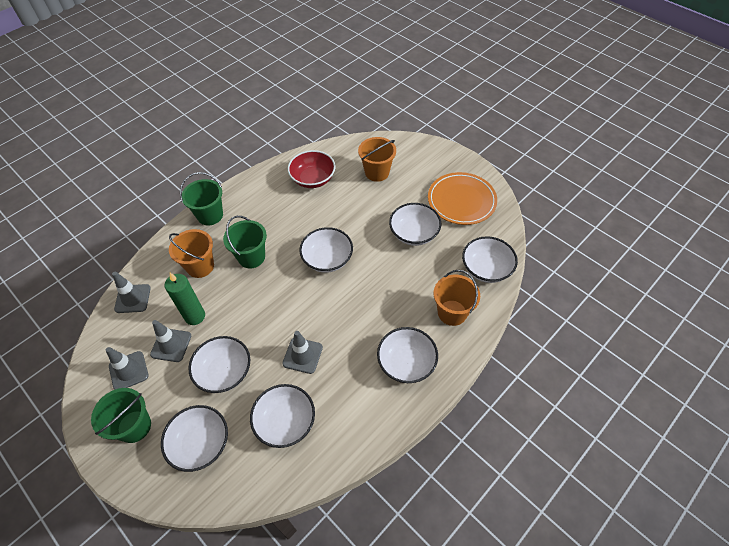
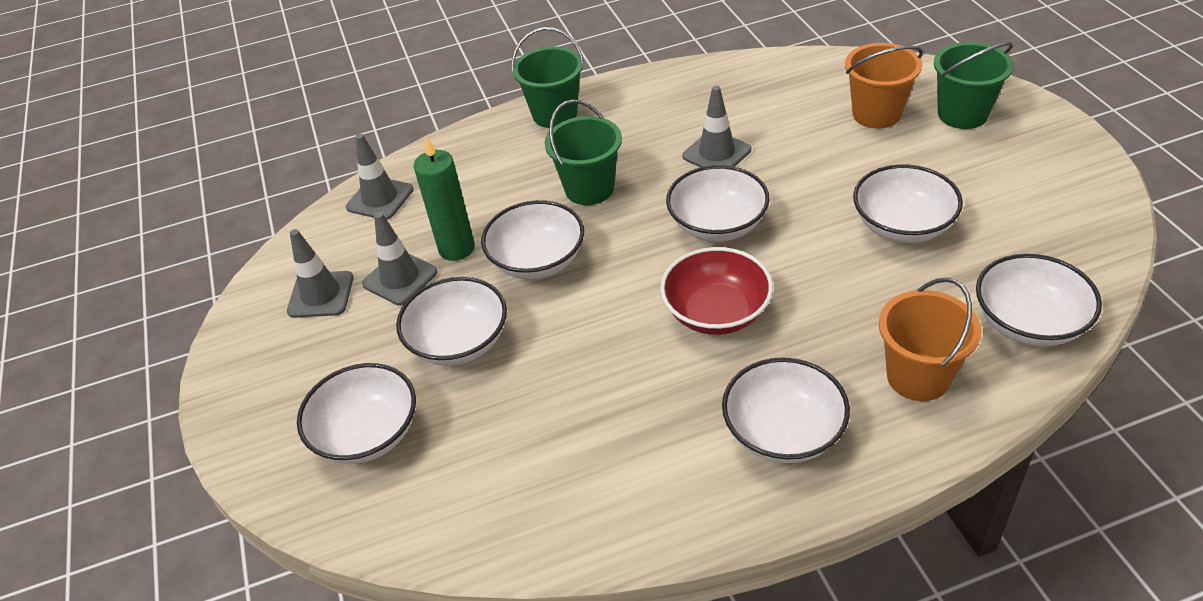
camera: 30 degrees right, 10 degrees down
green bucket [91,388,151,443] -> green bucket moved to [934,42,1013,129]
orange bucket [169,229,214,278] -> none
white bowl [250,384,315,448] -> white bowl moved to [481,200,584,279]
grey traffic cone [282,331,323,374] -> grey traffic cone moved to [682,86,751,167]
red bowl [288,150,336,188] -> red bowl moved to [660,247,773,335]
orange plate [428,172,497,225] -> none

